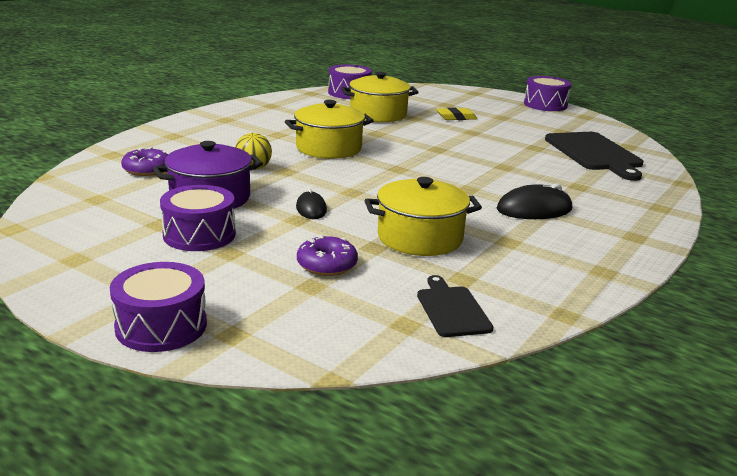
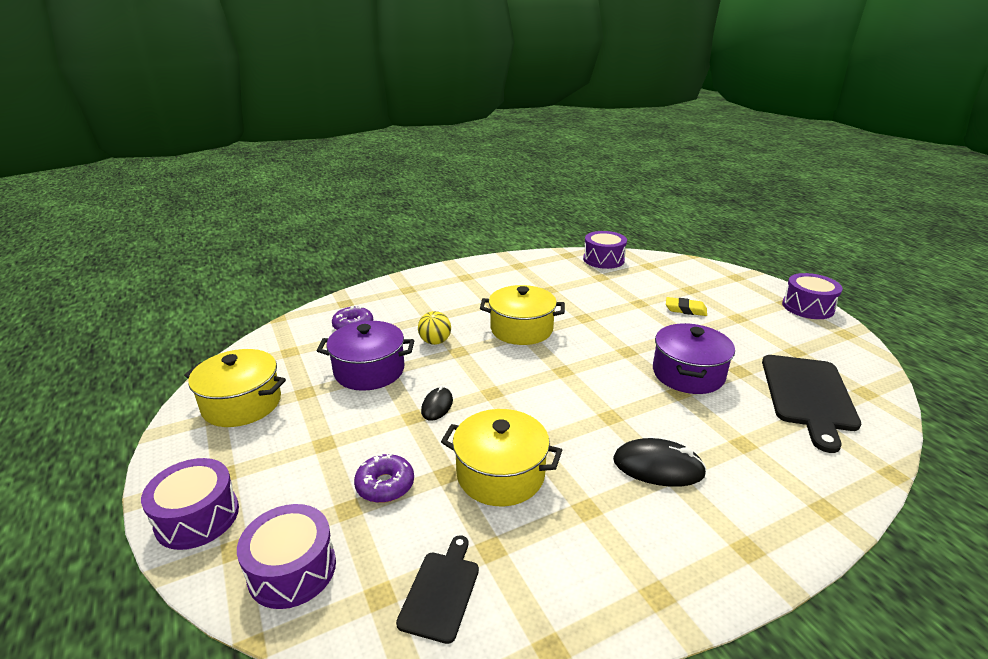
camera: 30 degrees right, 5 degrees up
purple drum [160,185,236,251] -> purple drum moved to [237,504,336,609]
yellow pot [341,72,419,122] -> yellow pot moved to [184,349,286,427]
none -> purple pot [653,323,735,394]

